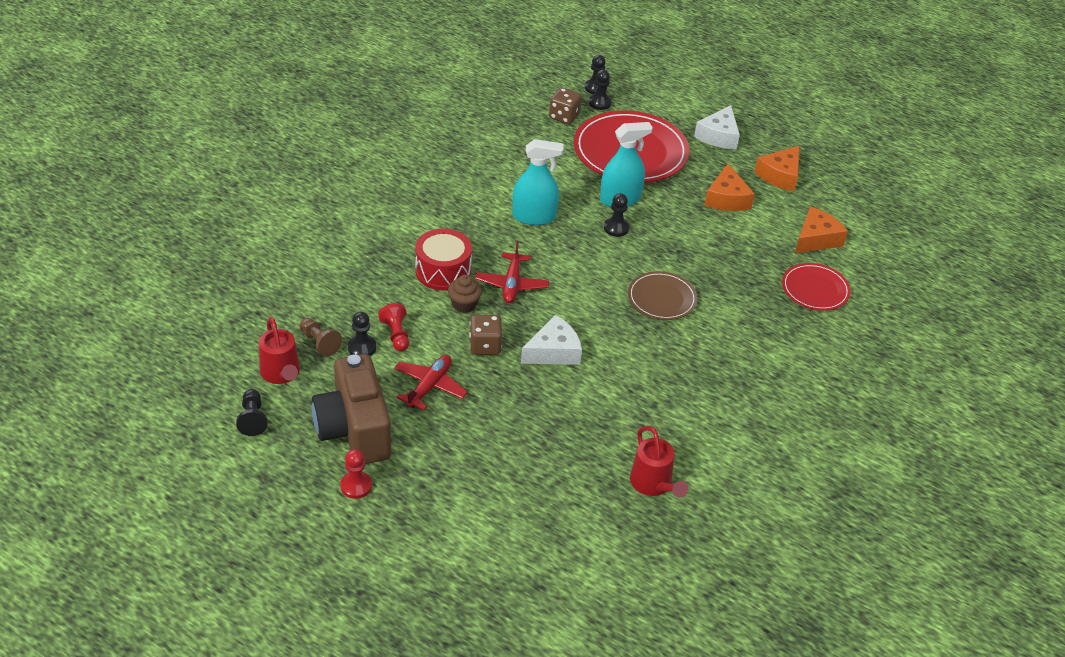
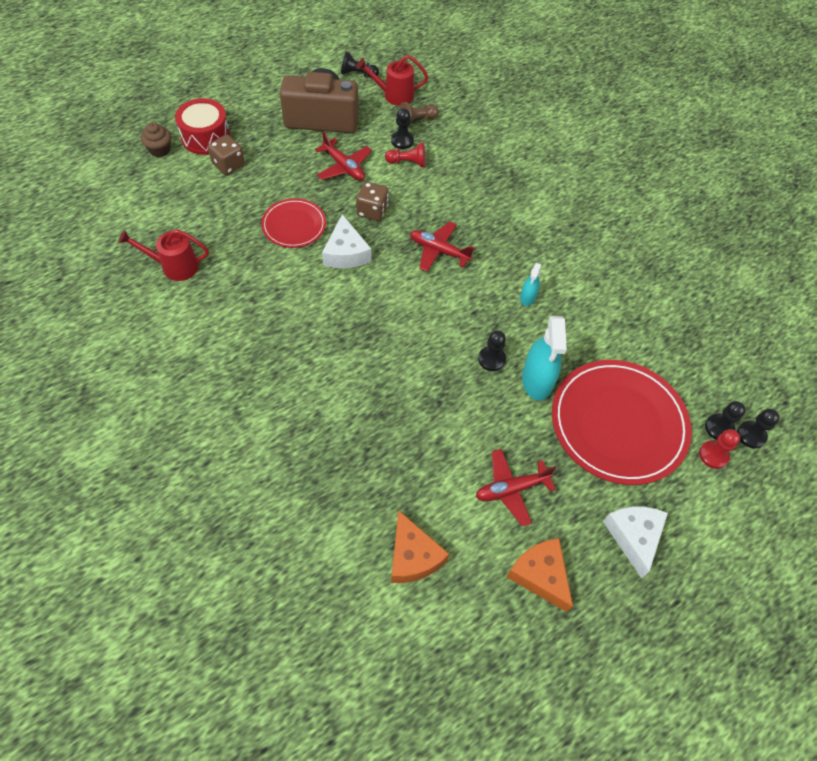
camera: 110 degrees right, 15 degrees up
red pawn [340,449,372,499] -> red pawn moved to [699,429,740,469]
red drum [415,229,472,290] -> red drum moved to [175,98,230,155]
brown cupcake [448,275,482,313] -> brown cupcake moved to [141,122,171,157]
turquoise spray bottle [512,139,563,225] -> turquoise spray bottle [520,263,542,306], size x0.53
brown dice [549,88,582,125] -> brown dice moved to [208,135,245,175]
brown plate [628,271,697,320] -> none
white cheese [694,105,740,149] -> white cheese turned 45 degrees clockwise [603,507,668,578]
orange cheese [704,164,755,211] -> red plane [476,449,556,526]
red plate [782,263,851,311] -> red plate moved to [261,198,326,248]

